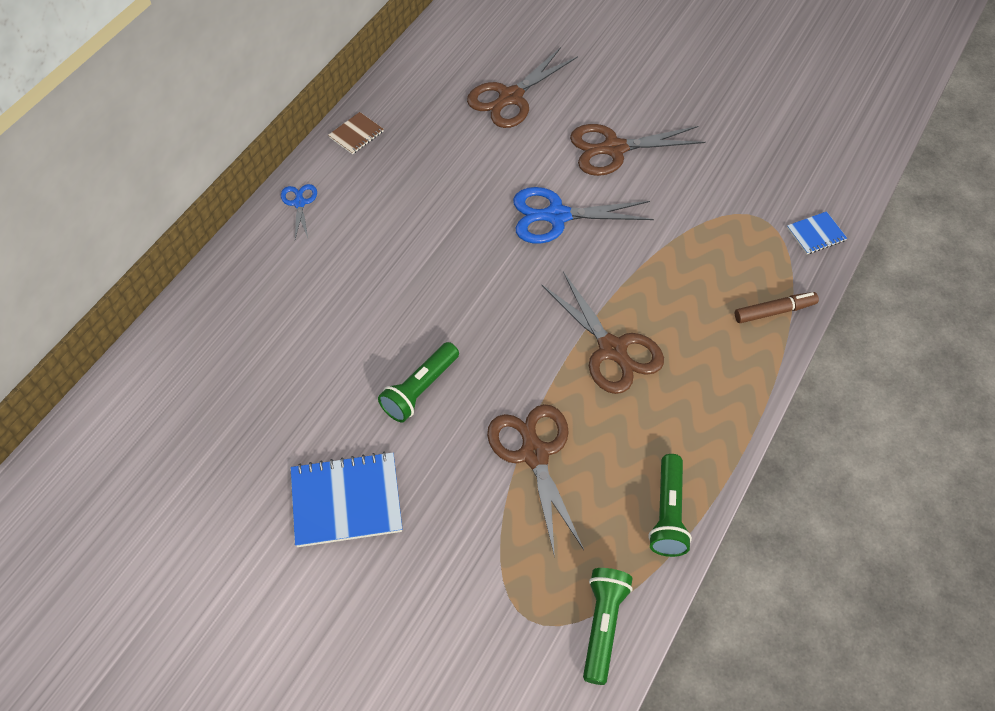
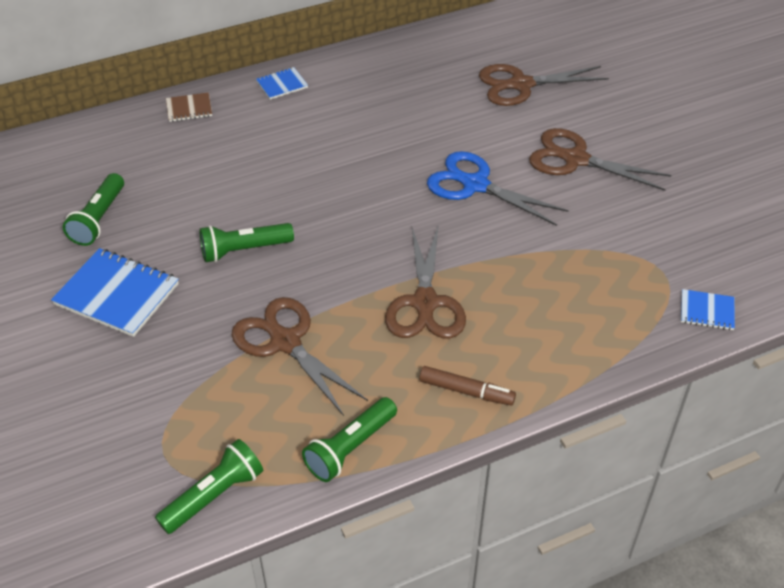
camera: 35 degrees right, 10 degrees down
blue scissors [281,184,317,239] -> blue notebook [256,67,308,100]
brown notebook [328,112,384,154] -> brown notebook moved to [166,92,212,122]
brown scissors [487,404,584,558] -> brown scissors turned 60 degrees counterclockwise [232,297,368,416]
brown marker [735,292,819,323] -> brown marker moved to [419,366,516,406]
none -> green flashlight [63,173,124,246]

